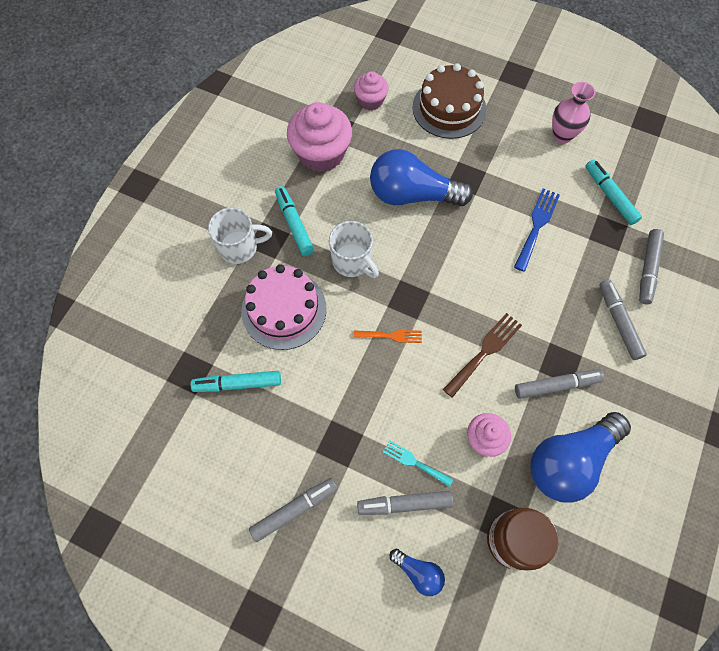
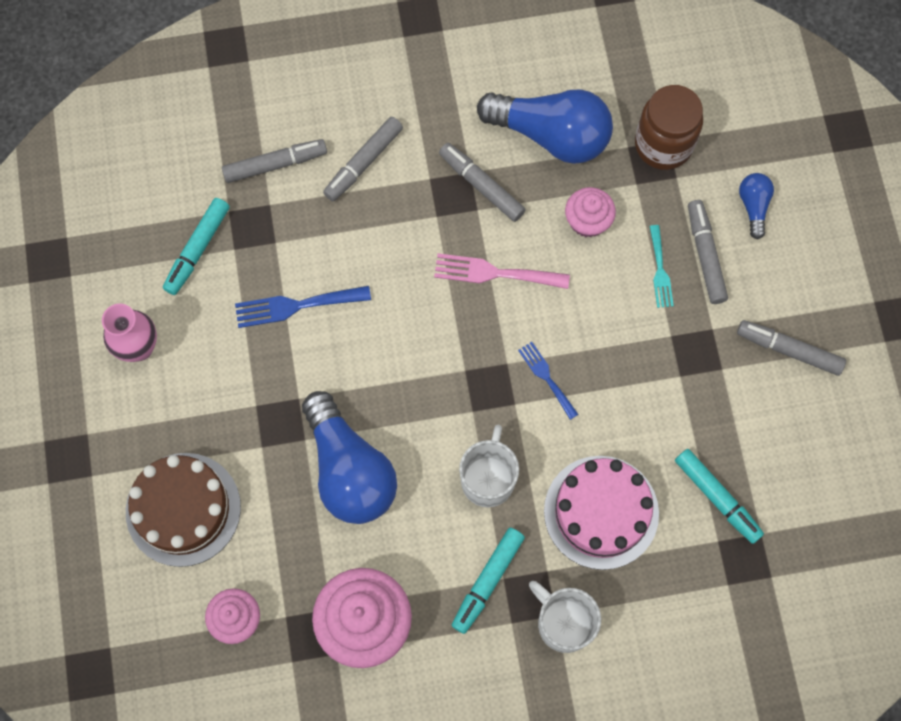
camera: 125 degrees left, 5 degrees up
orange fork [353,330,422,343] -> blue fork [518,342,579,420]
grey marker [357,491,453,515] -> grey marker turned 150 degrees counterclockwise [688,200,728,304]
brown fork [443,313,522,398] -> pink fork [434,253,570,289]

